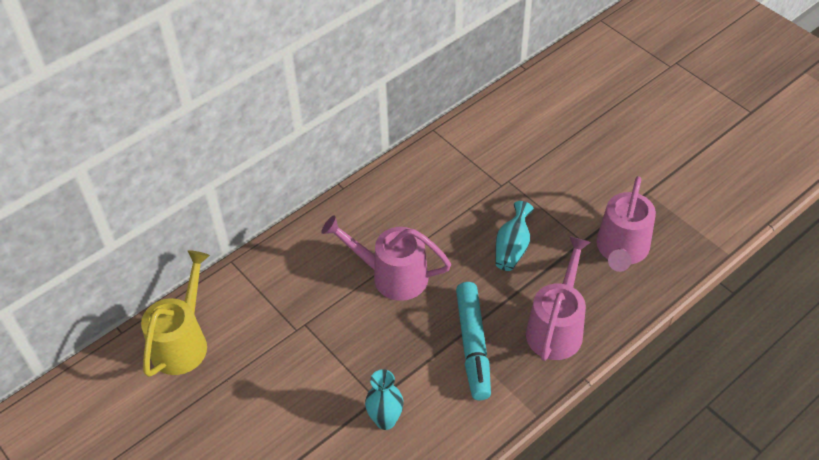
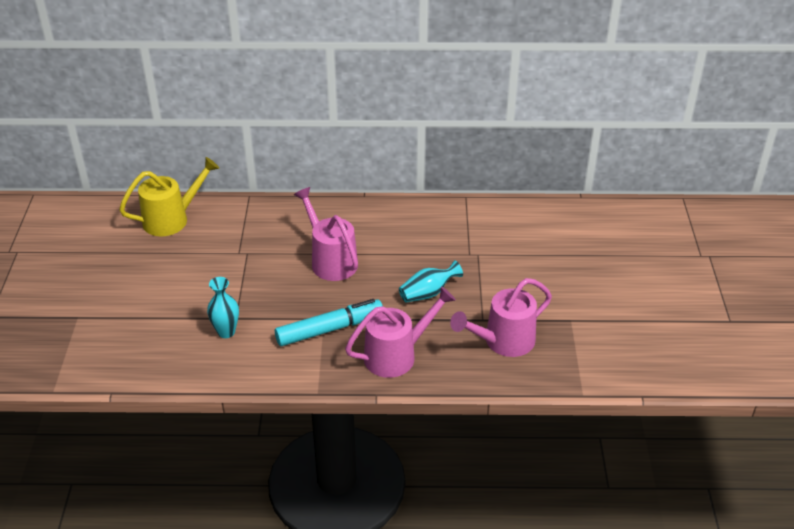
camera: 40 degrees right, 10 degrees down
turquoise marker [456,282,491,400] -> turquoise marker turned 150 degrees counterclockwise [275,299,383,346]

